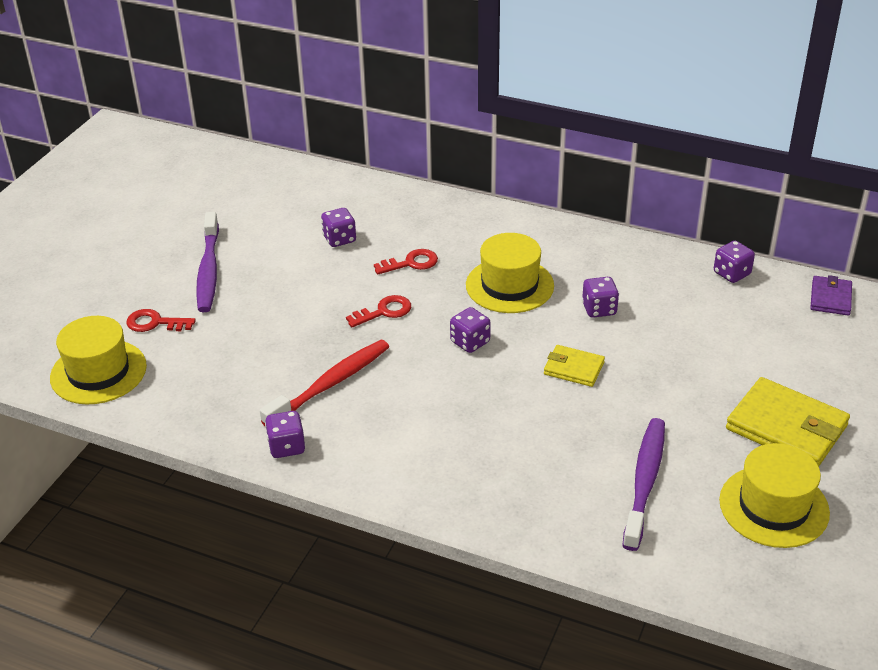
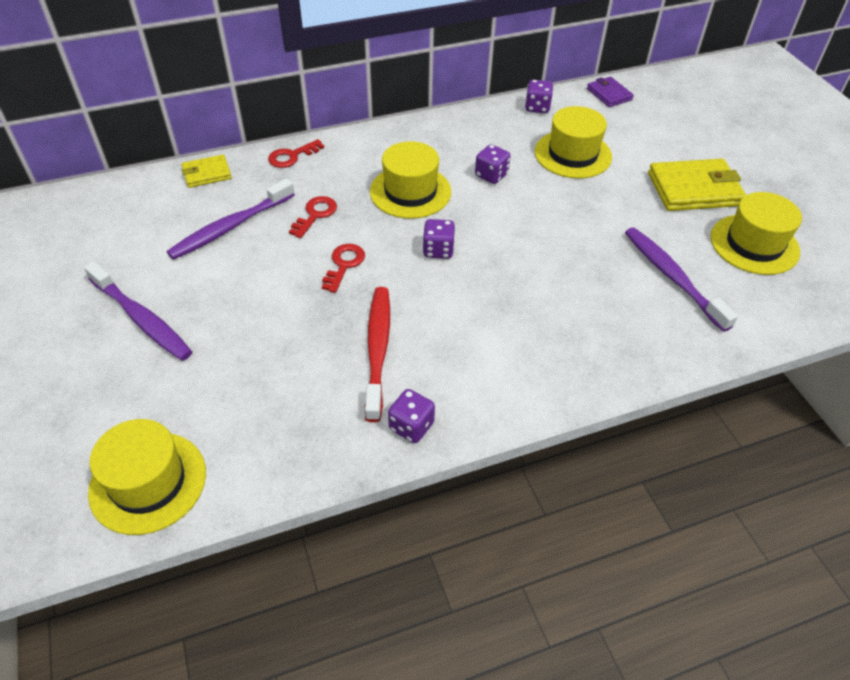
camera: 45 degrees left, 10 degrees up
red key [126,309,196,332] -> red key moved to [268,139,324,168]
purple dice [321,208,356,247] -> purple toothbrush [167,179,295,260]
yellow wallet [544,345,605,387] -> yellow wallet moved to [181,155,231,188]
none -> yellow hat [535,106,612,178]

